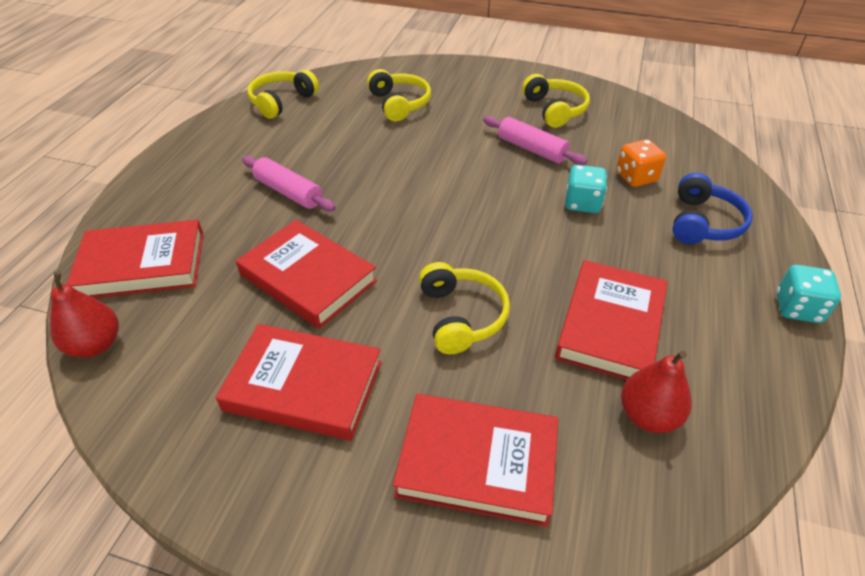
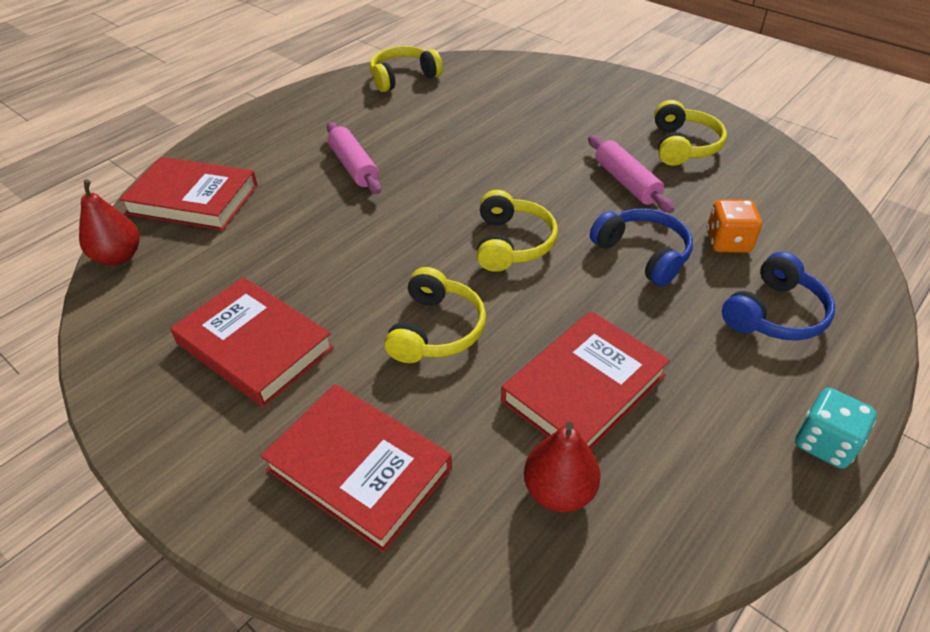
camera: 25 degrees right, 0 degrees up
red book [236,220,377,329] -> none
yellow headphones [367,69,431,122] -> yellow headphones moved to [477,190,558,272]
turquoise dice [565,165,607,213] -> blue headphones [590,208,693,286]

